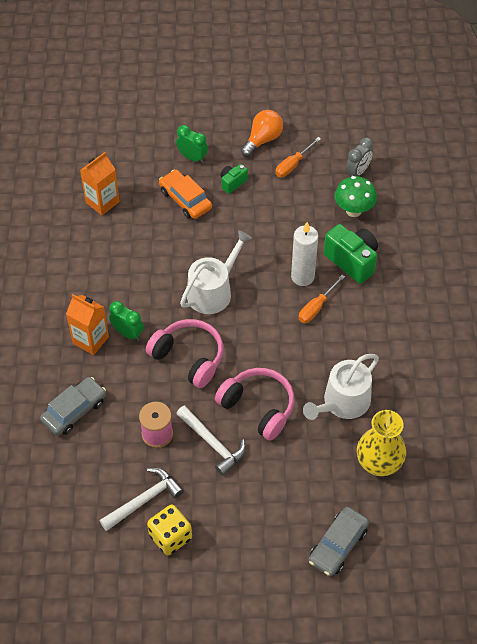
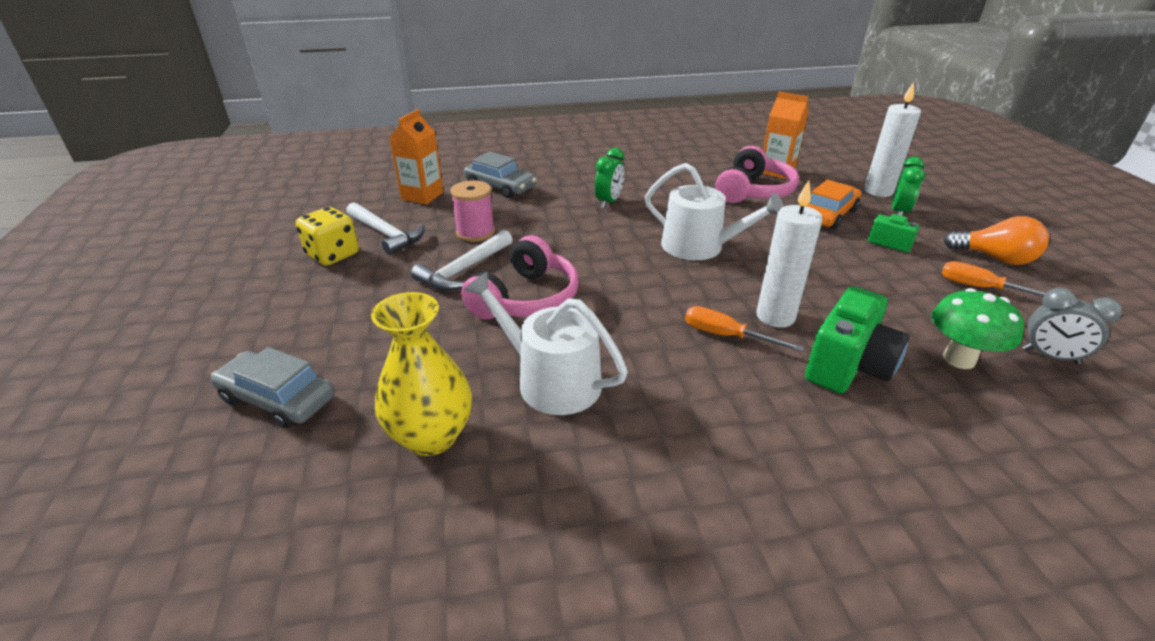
camera: 80 degrees right, 20 degrees down
orange carton [66,294,109,355] -> orange carton moved to [390,109,443,205]
pink headphones [146,319,223,388] -> pink headphones moved to [715,146,799,203]
none -> white candle [864,82,921,197]

